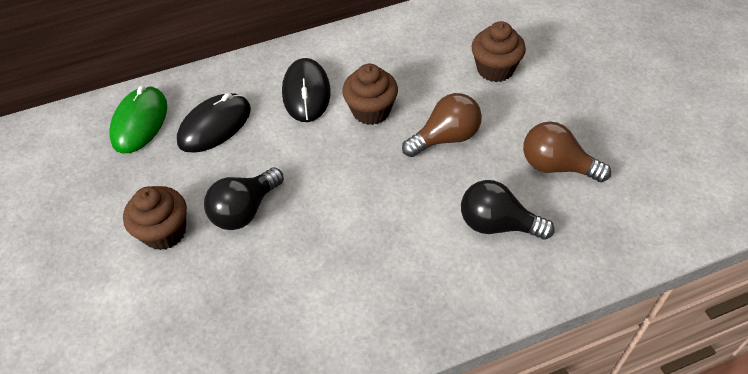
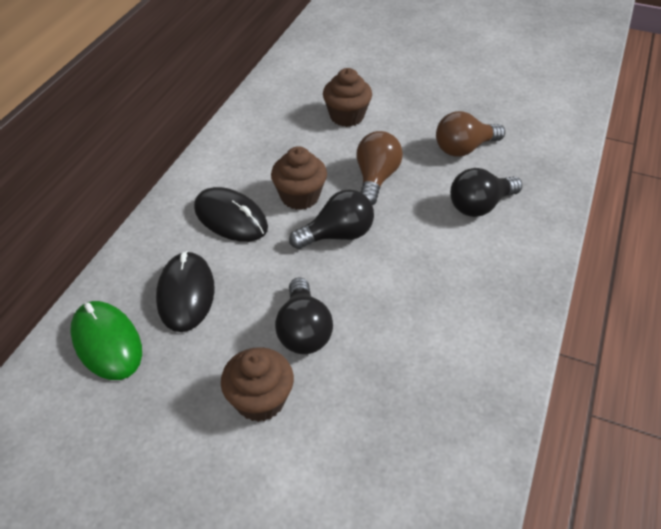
camera: 50 degrees left, 5 degrees down
none -> black light bulb [289,189,374,249]

